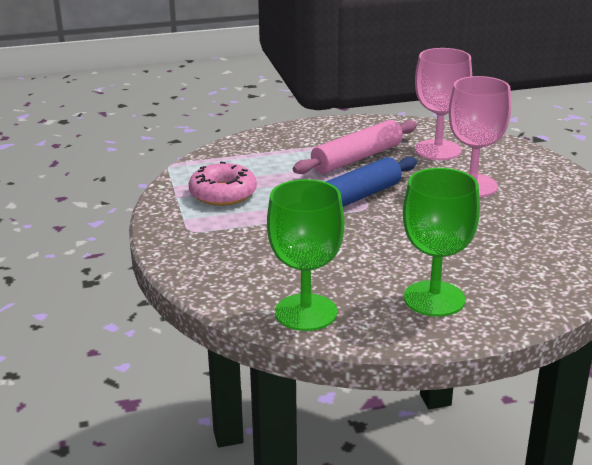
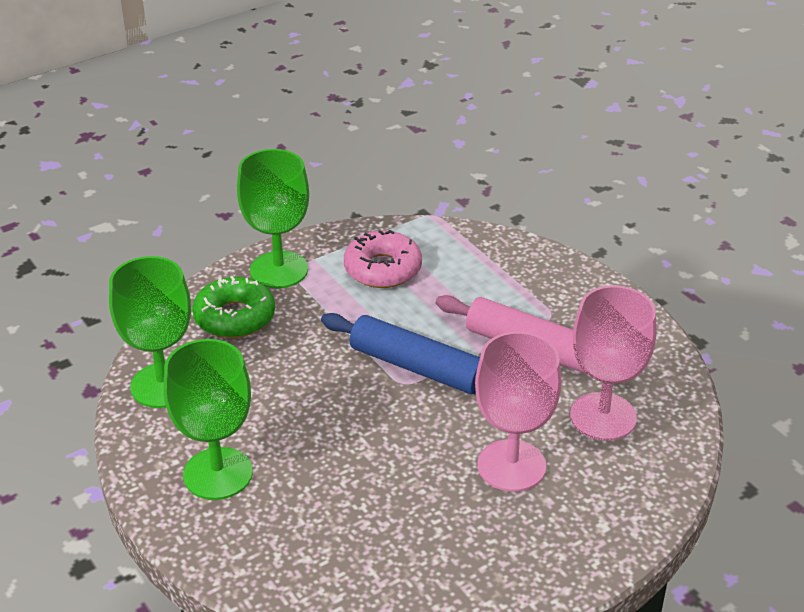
camera: 70 degrees right, 10 degrees up
none -> green donut [192,276,275,338]
none -> green goblet [237,149,309,289]

